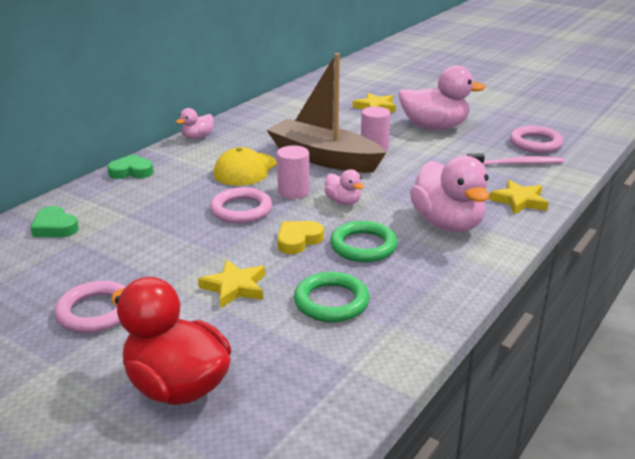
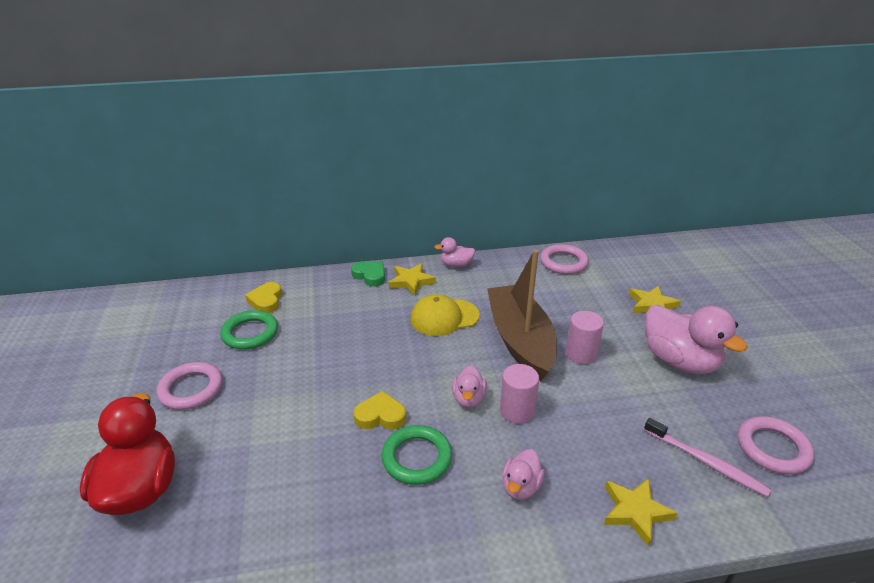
camera: 45 degrees right, 5 degrees up
green heart [30,206,79,237] -> yellow heart [245,282,282,313]
yellow star [198,260,265,308] -> yellow star moved to [389,263,436,295]
pink ring [210,187,272,223] -> pink ring moved to [540,244,589,274]
pink cylinder [277,146,309,199] -> pink cylinder moved to [500,364,539,424]
green ring [294,272,370,322] -> green ring moved to [220,310,278,350]
pink duck [410,156,490,232] -> pink duck [502,449,545,500], size x0.50

